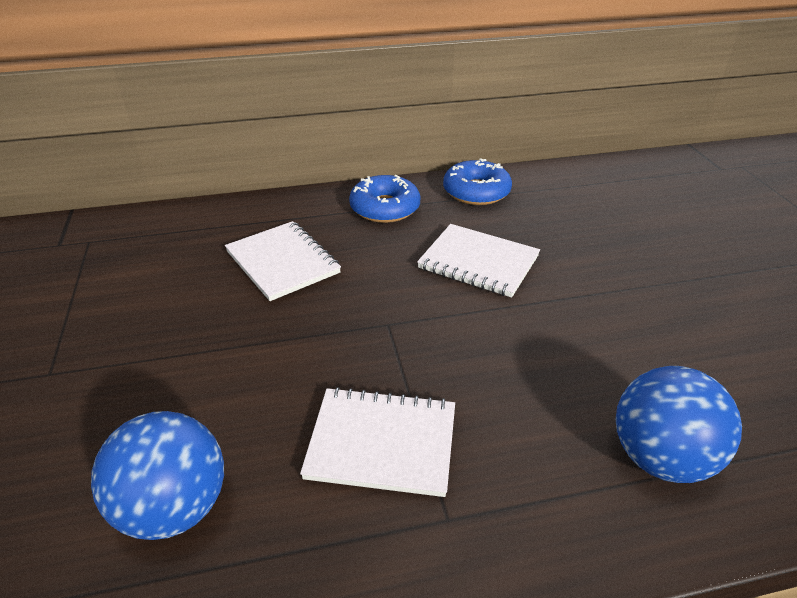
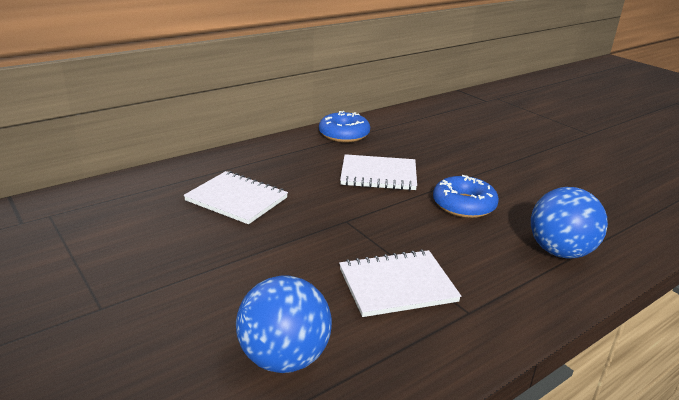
camera: 25 degrees left, 10 degrees down
blue donut [349,175,420,223] -> blue donut moved to [433,175,499,218]

